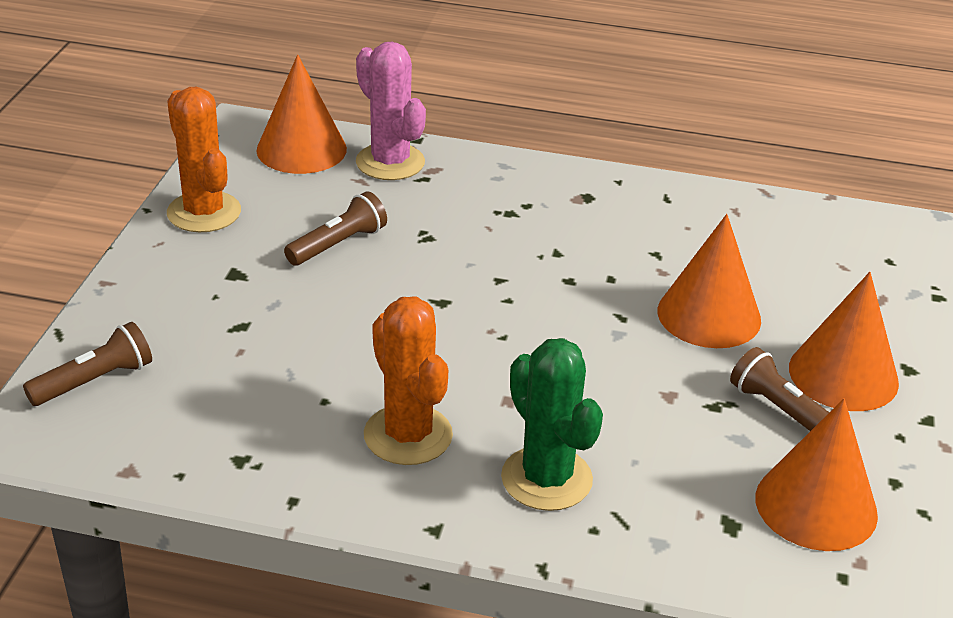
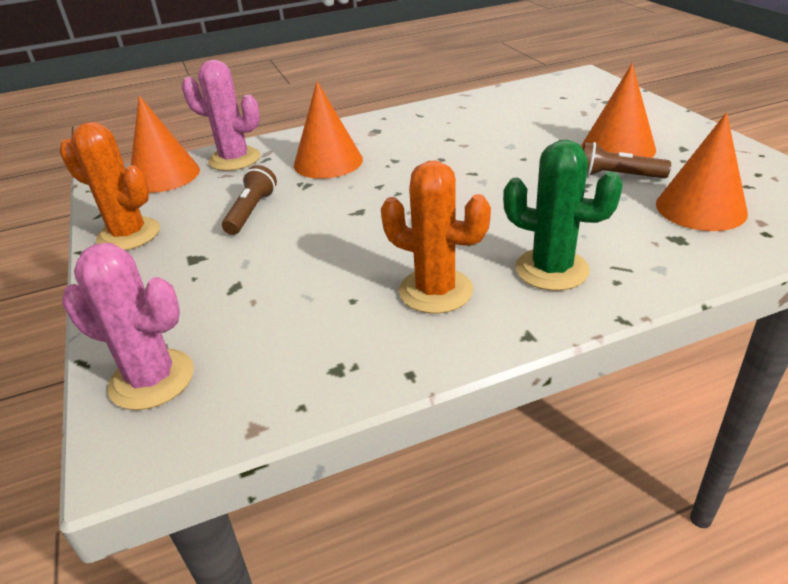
camera: 30 degrees left, 0 degrees up
brown flashlight [23,322,152,406] -> pink cactus [62,243,194,410]
orange cone [658,214,761,348] -> orange cone moved to [294,81,363,179]

